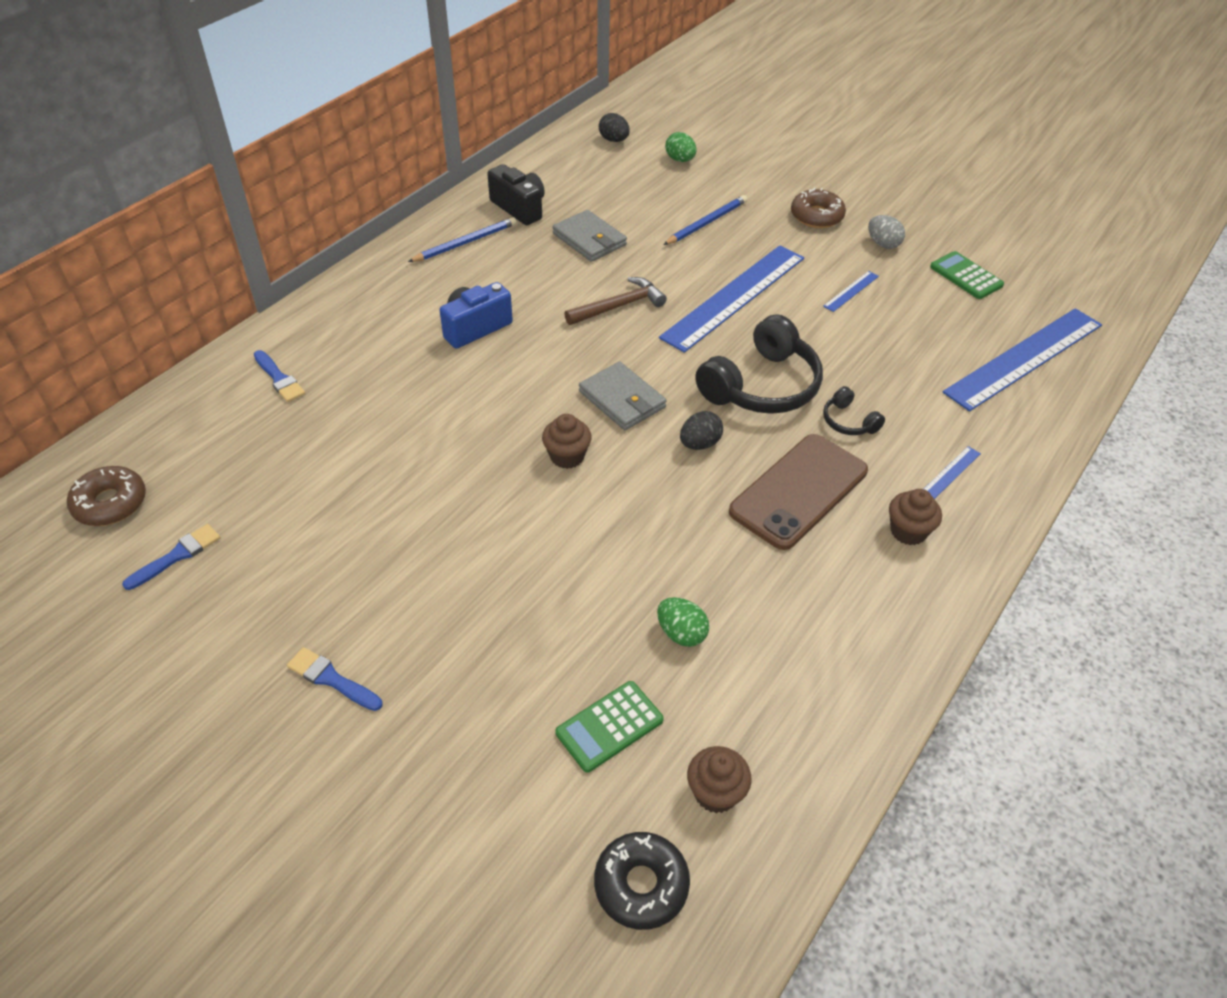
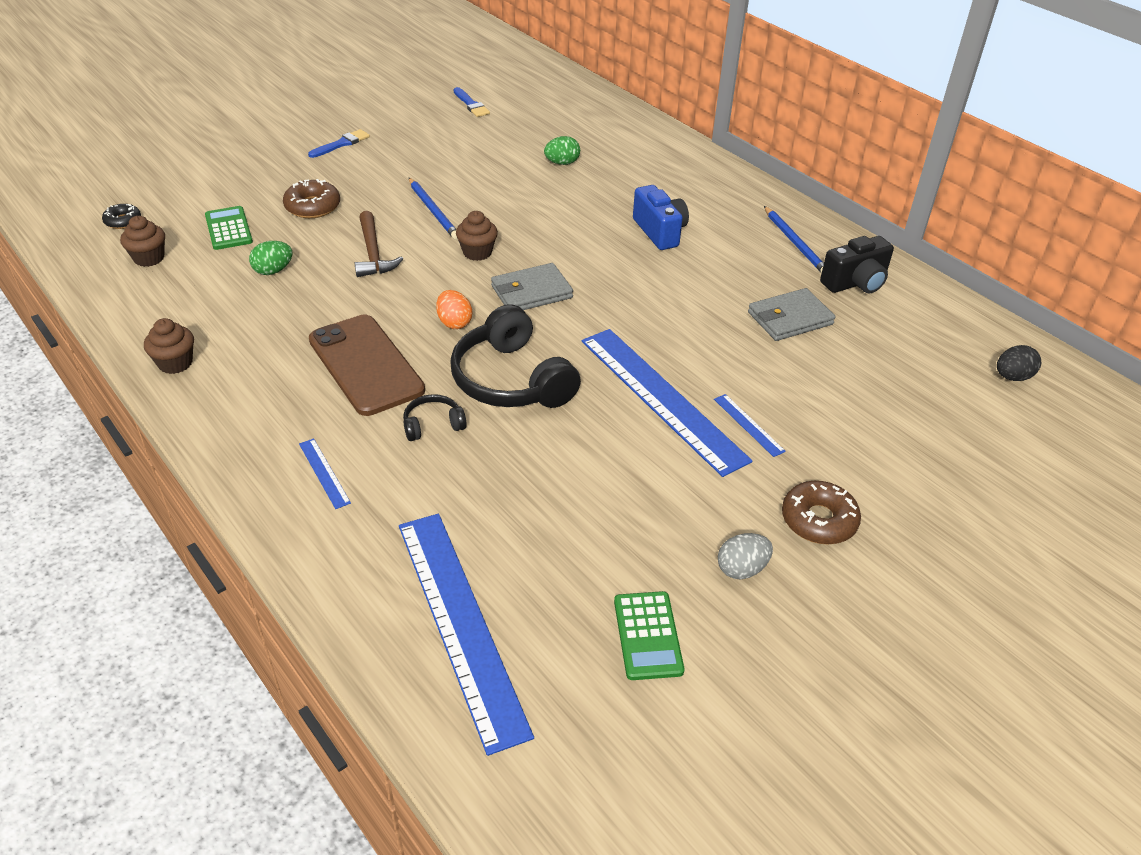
camera: 105 degrees right, 5 degrees down
brown donut [67,466,146,526] -> brown donut moved to [283,179,340,218]
blue brush [254,350,305,402] -> none
brown hammer [564,277,667,325] -> brown hammer moved to [354,211,403,277]
black donut [594,832,690,930] -> black donut [102,204,141,229], size x0.63
blue pencil [663,195,747,245] -> blue pencil moved to [409,178,457,240]
green egg [665,132,696,162] -> green egg moved to [544,136,580,165]
black egg [680,411,723,450] -> orange egg [436,290,472,329]
blue ruler [823,271,879,312] -> blue ruler moved to [714,394,786,457]
brown cupcake [889,489,942,545] -> brown cupcake moved to [144,318,194,374]
green calculator [930,251,1004,299] -> green calculator turned 105 degrees clockwise [614,591,684,680]

